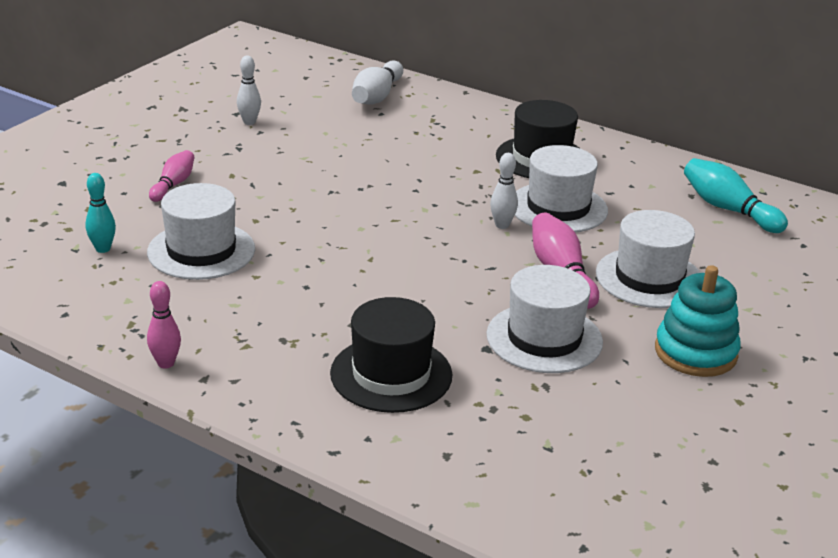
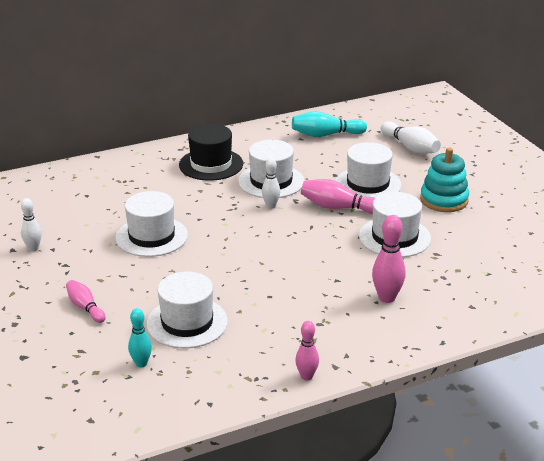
camera: 55 degrees left, 0 degrees up
black hat [330,297,452,413] -> pink bowling pin [372,215,405,303]
white bowling pin [352,60,403,105] -> white bowling pin moved to [381,121,441,154]
none -> white hat [116,191,188,257]

